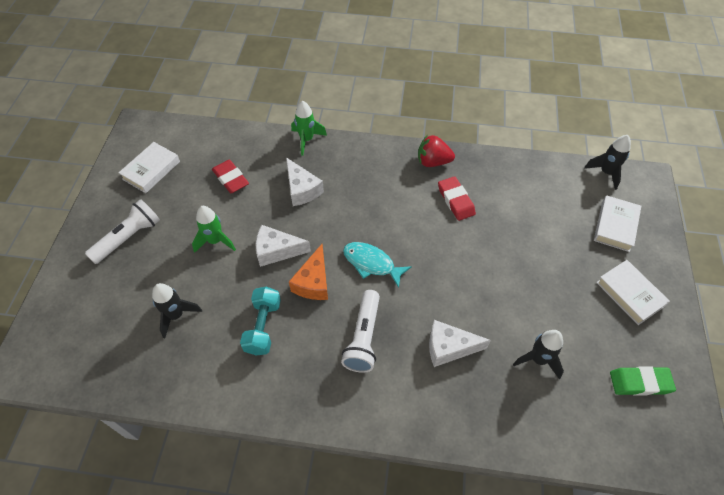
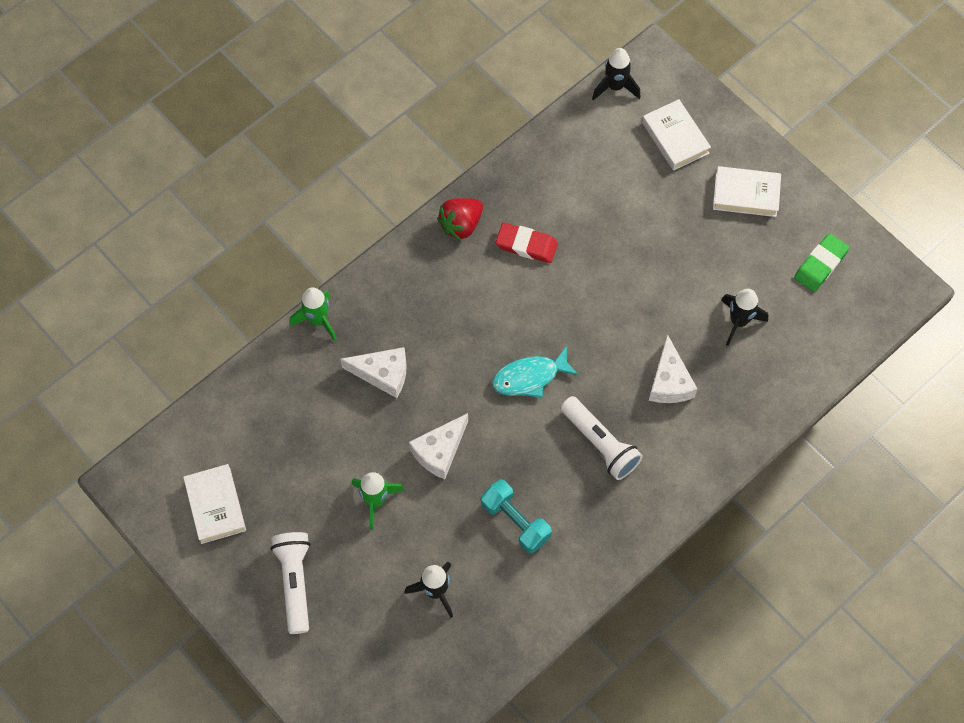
camera: 50 degrees left, 10 degrees up
red eraser [212,160,249,193] -> none
orange cheese [289,244,328,300] -> none
white cheese [429,320,491,367] -> white cheese turned 45 degrees counterclockwise [649,334,697,403]

